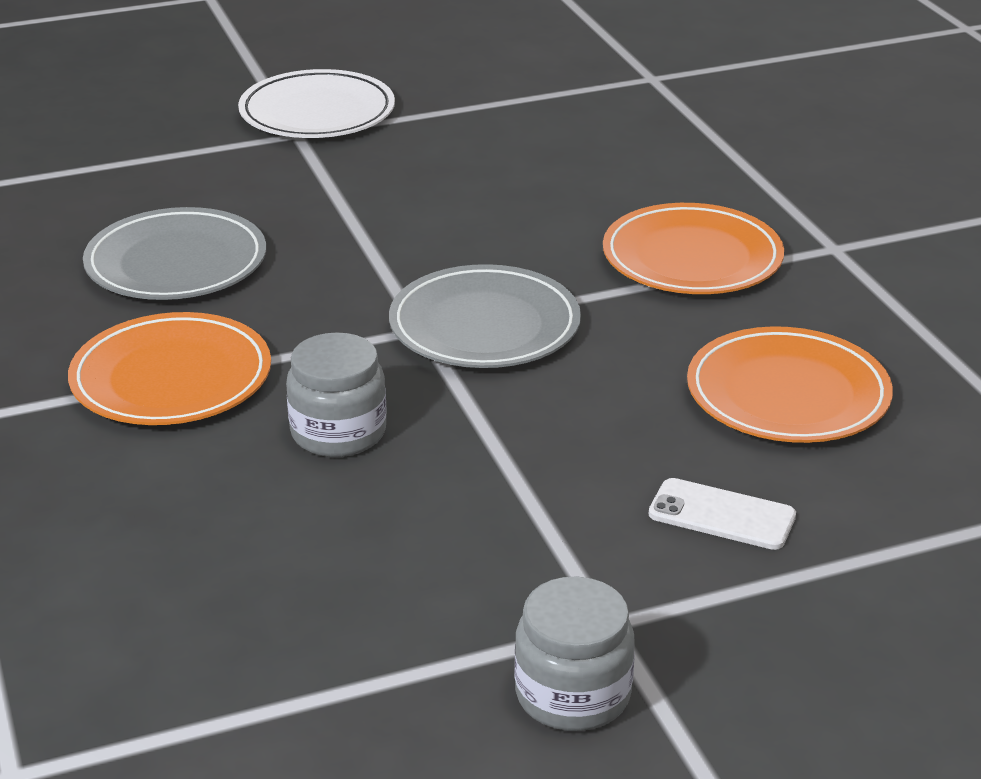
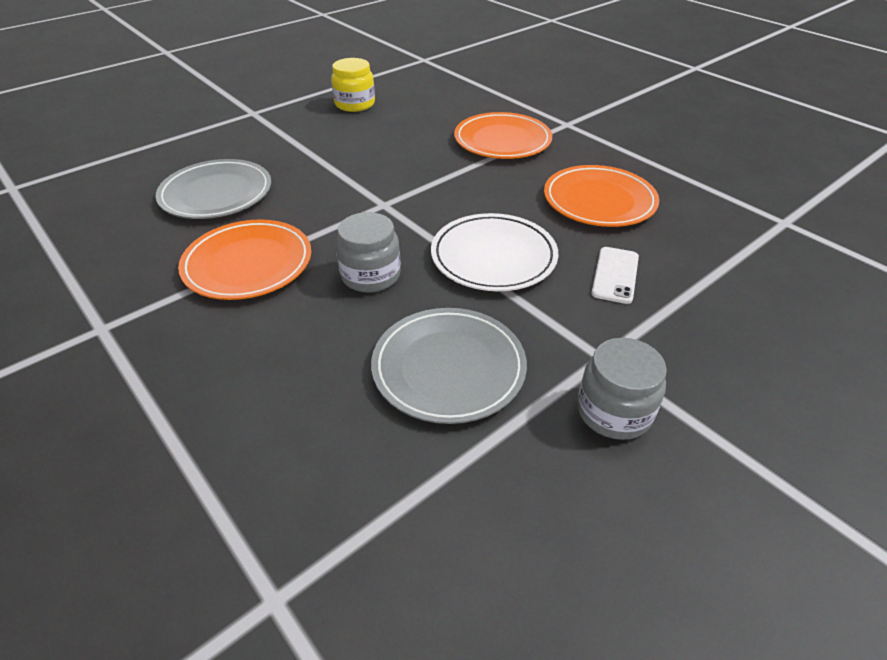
camera: 20 degrees left, 10 degrees up
white plate [238,69,395,138] -> white plate moved to [431,213,558,291]
grey plate [389,264,581,368] -> grey plate moved to [371,308,527,424]
white phone [648,478,796,550] -> white phone turned 75 degrees counterclockwise [591,247,639,304]
none -> yellow jar [331,58,375,112]

